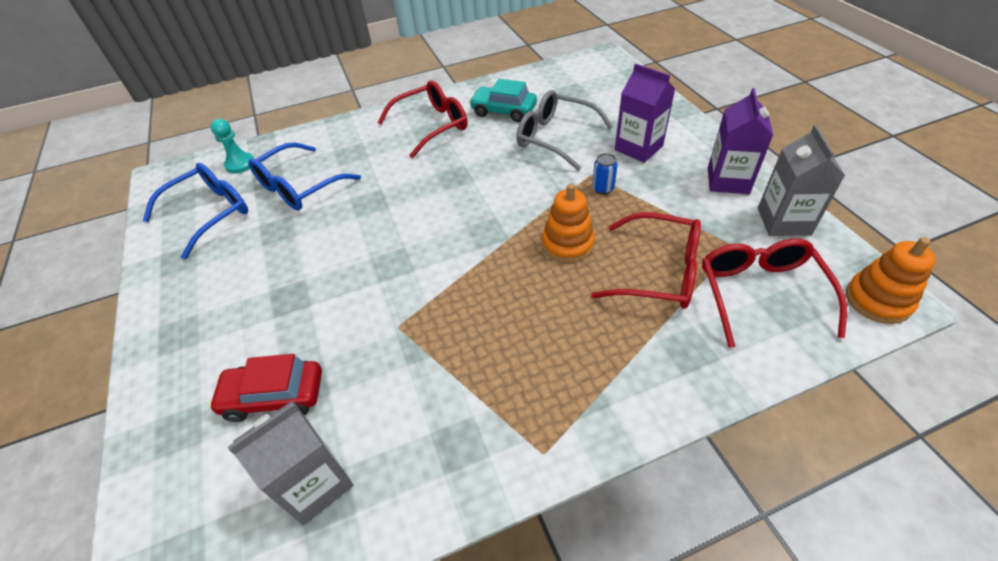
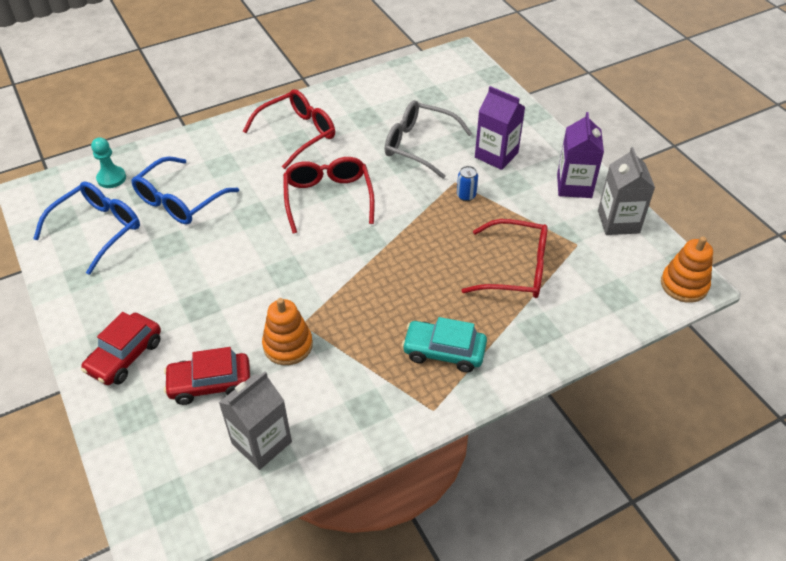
camera: 10 degrees left, 0 degrees up
turquoise car [469,79,537,122] -> turquoise car moved to [402,317,487,373]
orange stacking toy [542,184,595,263] -> orange stacking toy moved to [262,298,313,365]
red glasses [702,239,847,348] -> red glasses moved to [283,157,375,234]
none -> red car [81,312,161,385]

